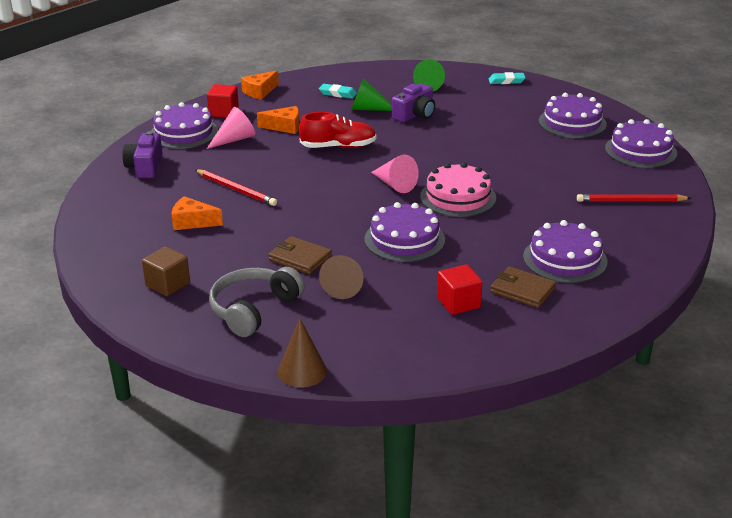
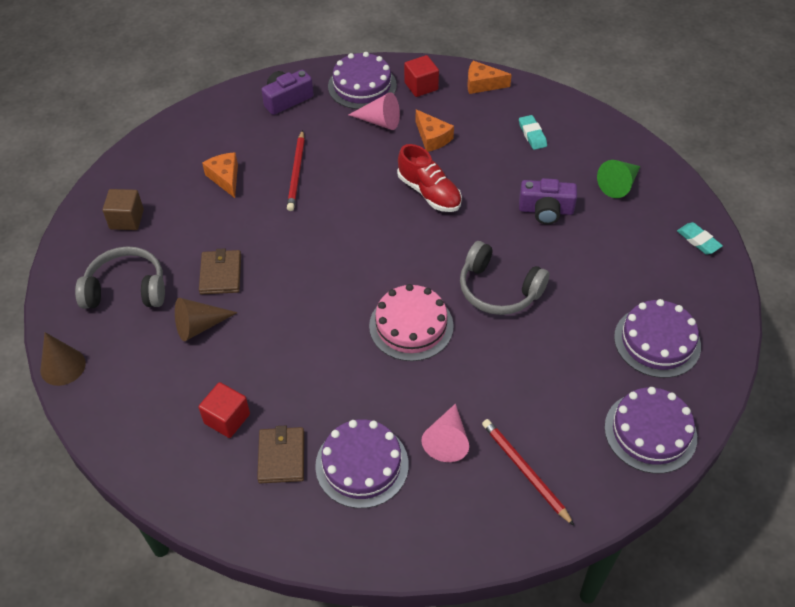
camera: 55 degrees right, 20 degrees up
green cone [351,79,392,111] -> none
purple cake [364,202,445,262] -> none
pink cone [371,154,419,193] -> pink cone moved to [421,403,469,462]
none -> grey headphones [460,241,549,315]

